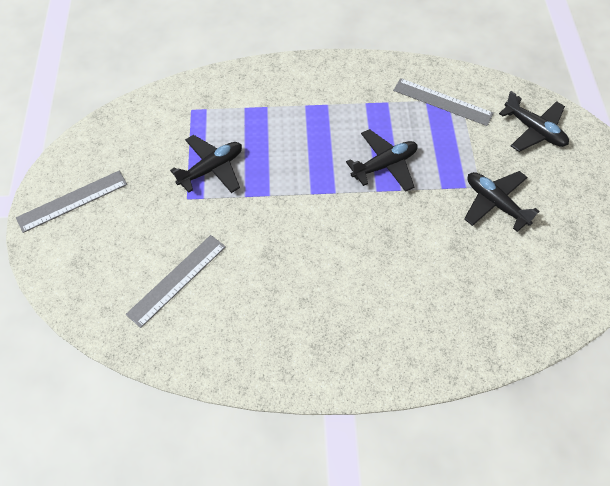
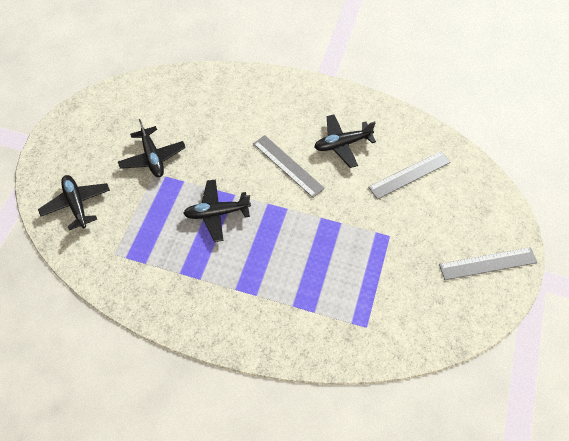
camera: 160 degrees left, 0 degrees up
black plane [170,135,242,193] -> black plane moved to [314,114,376,168]
grey ruler [393,78,494,126] -> grey ruler moved to [253,135,325,198]

